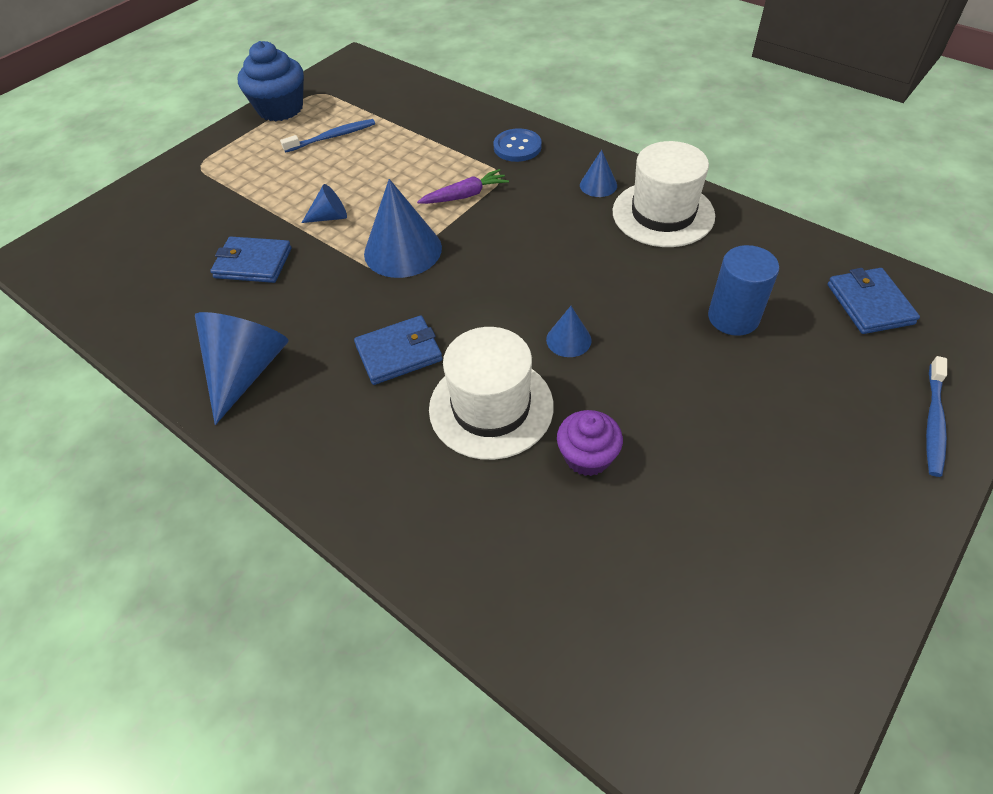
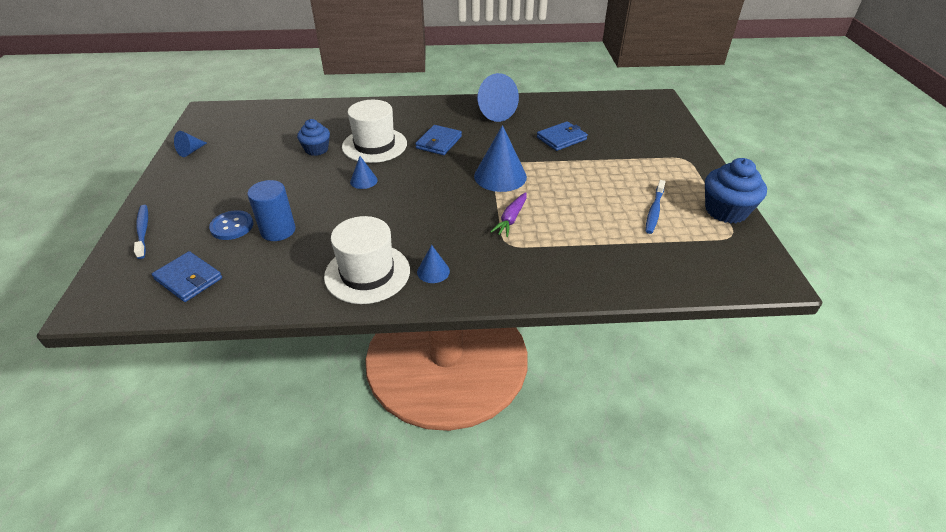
camera: 135 degrees right, 10 degrees down
blue cone [302,184,347,223] -> blue cone moved to [174,131,207,157]
blue button [494,128,542,162] -> blue button moved to [209,210,253,240]
purple cupcake [557,410,623,476] -> blue cupcake [297,119,330,156]

